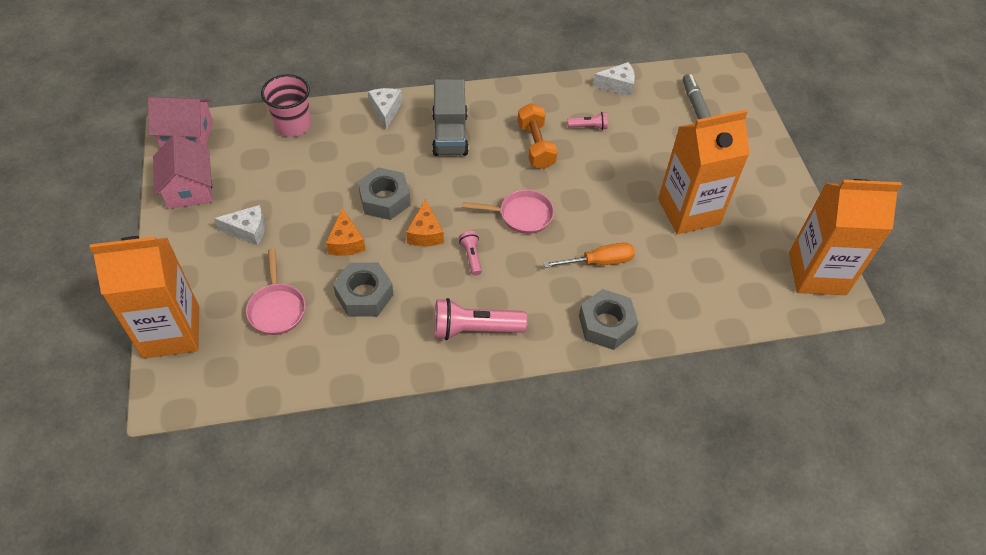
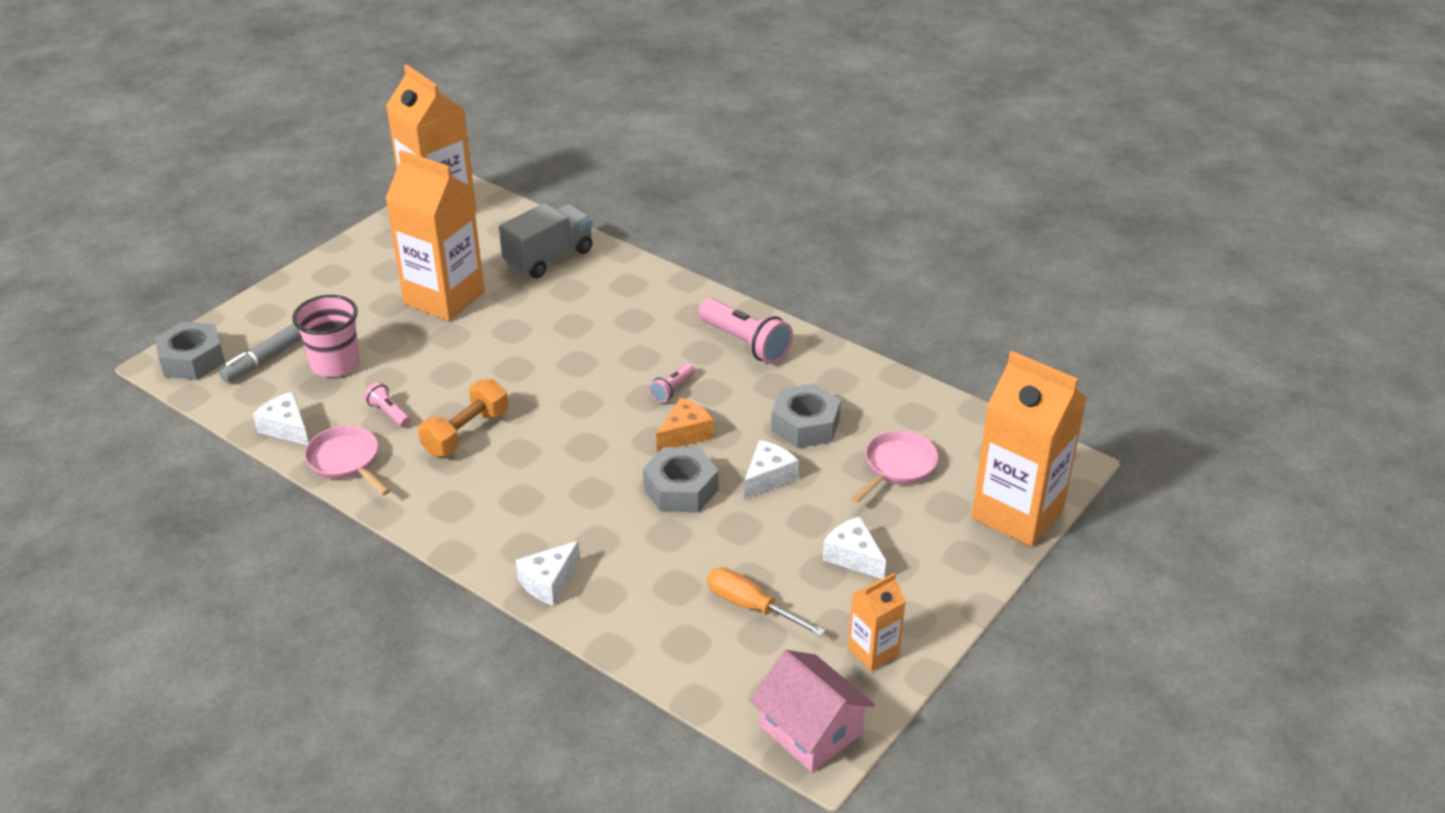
camera: 130 degrees left, 15 degrees down
pink house [153,134,212,209] -> orange carton [848,573,906,671]
pink cup [261,74,311,137] -> pink cup moved to [293,295,360,377]
orange cheese [326,208,366,256] -> white cheese [744,440,799,499]
grey truck [432,79,469,156] -> grey truck moved to [499,203,593,278]
pink pan [463,190,554,234] -> pink pan moved to [304,426,390,495]
orange screwdriver [544,243,635,268] -> orange screwdriver moved to [707,567,825,637]
grey nut [579,289,638,350] -> grey nut moved to [155,321,225,380]

